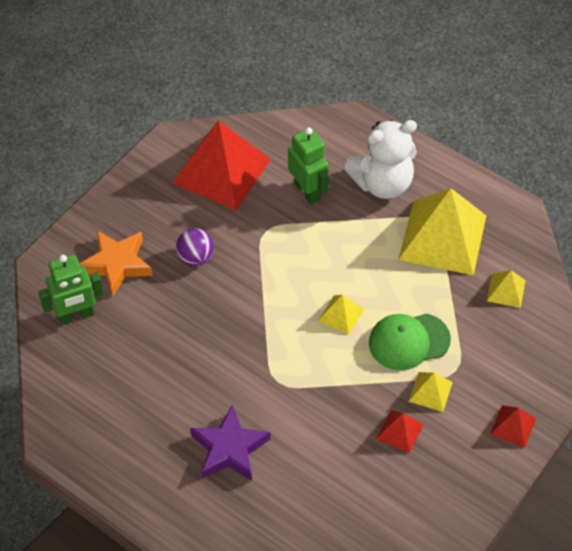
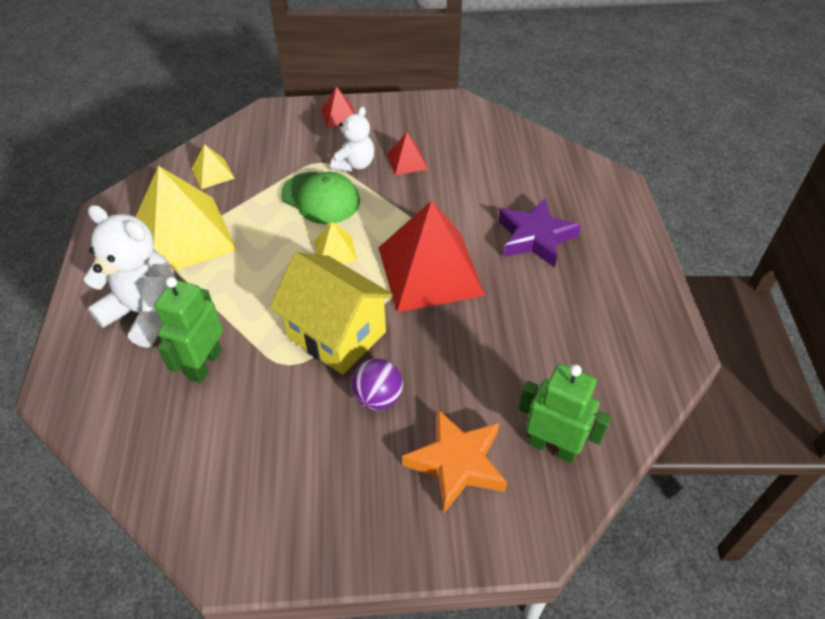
camera: 130 degrees left, 5 degrees down
red pyramid [172,120,271,211] -> red pyramid moved to [379,201,485,312]
yellow pyramid [408,372,453,412] -> white teddy bear [331,107,374,172]
none -> yellow house [269,252,394,375]

